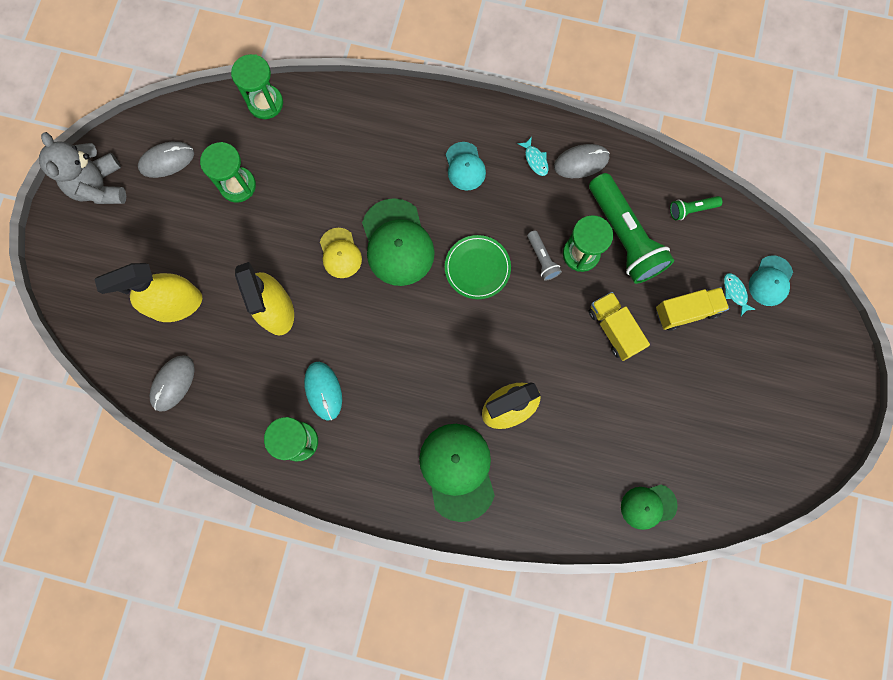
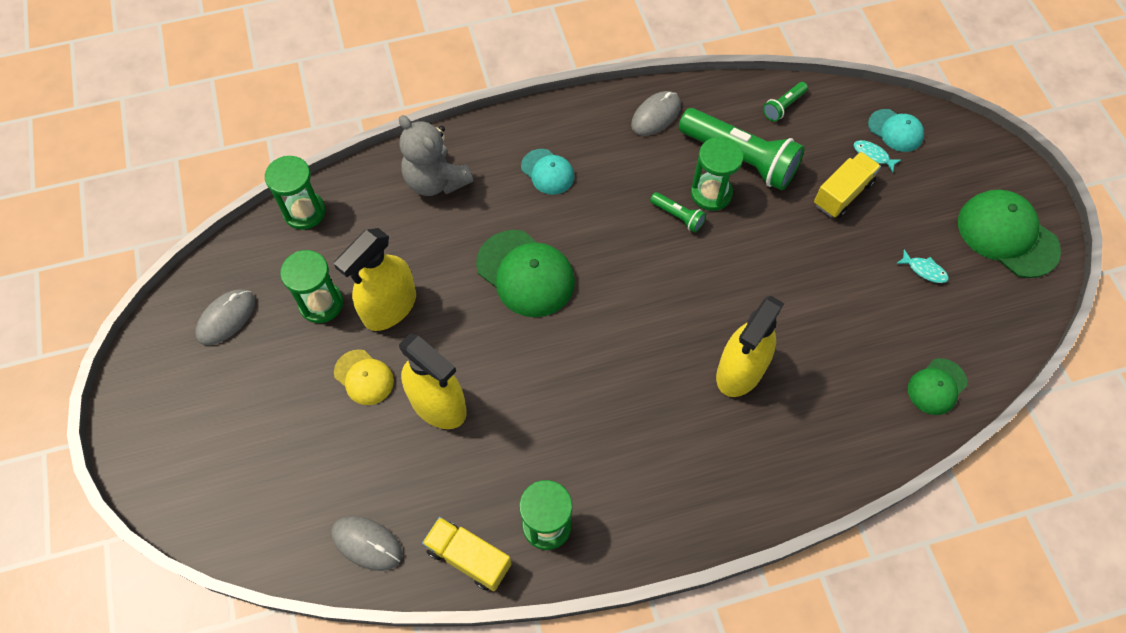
camera: 30 degrees left, 15 degrees down
grey teddy bear [39,132,126,204] -> grey teddy bear moved to [399,115,473,196]
yellow spray bottle [94,263,202,322] -> yellow spray bottle moved to [334,228,416,331]
grey mouse [150,355,195,412] -> grey mouse turned 60 degrees counterclockwise [332,516,402,571]
turquoise mouse [304,362,342,421] -> none
yellow cap [320,228,362,278] -> yellow cap moved to [334,349,394,405]
green cap [419,424,495,522] -> green cap moved to [958,189,1061,278]
green plate [445,235,511,299] -> none
turquoise fish [517,137,548,176] -> turquoise fish moved to [896,249,949,283]
grey flashlight [527,230,562,281] -> green flashlight [650,192,706,233]
yellow truck [589,292,650,361] -> yellow truck moved to [422,517,512,591]
turquoise cap [749,255,793,306] -> turquoise cap turned 45 degrees counterclockwise [868,109,924,152]

